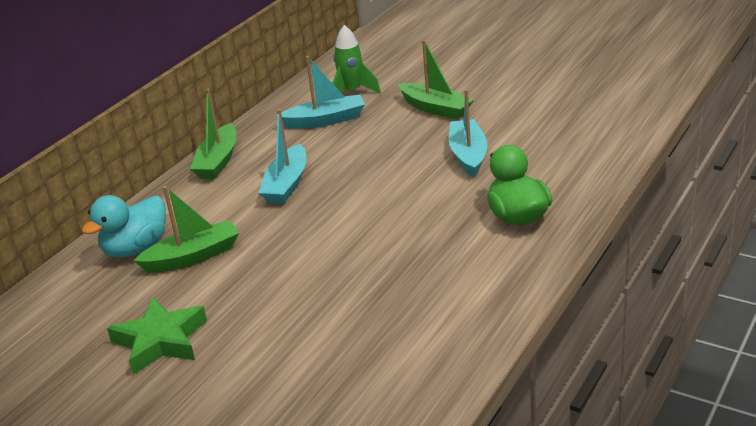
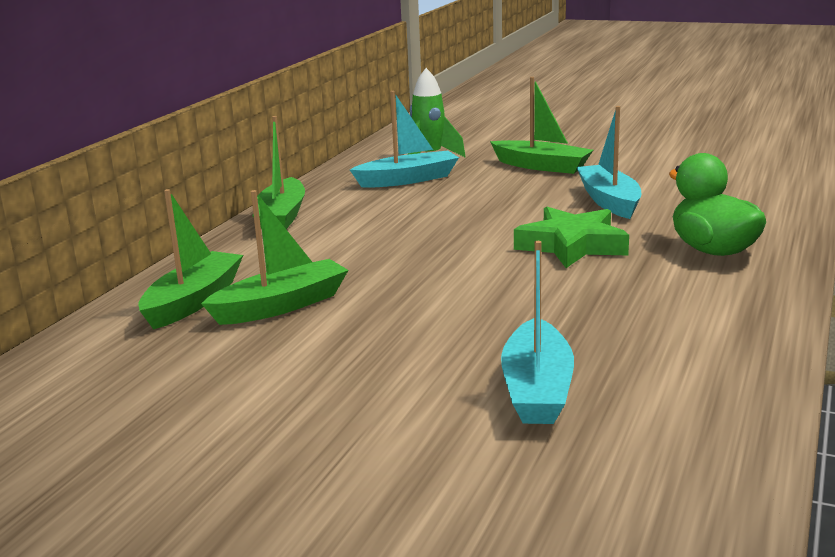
camera: 10 degrees left, 10 degrees down
turquoise duck [82,195,166,257] -> green boat [138,189,243,330]
green star [107,297,207,375] -> green star moved to [514,207,629,268]
turquoise boat [259,109,306,204] -> turquoise boat moved to [501,241,574,424]

